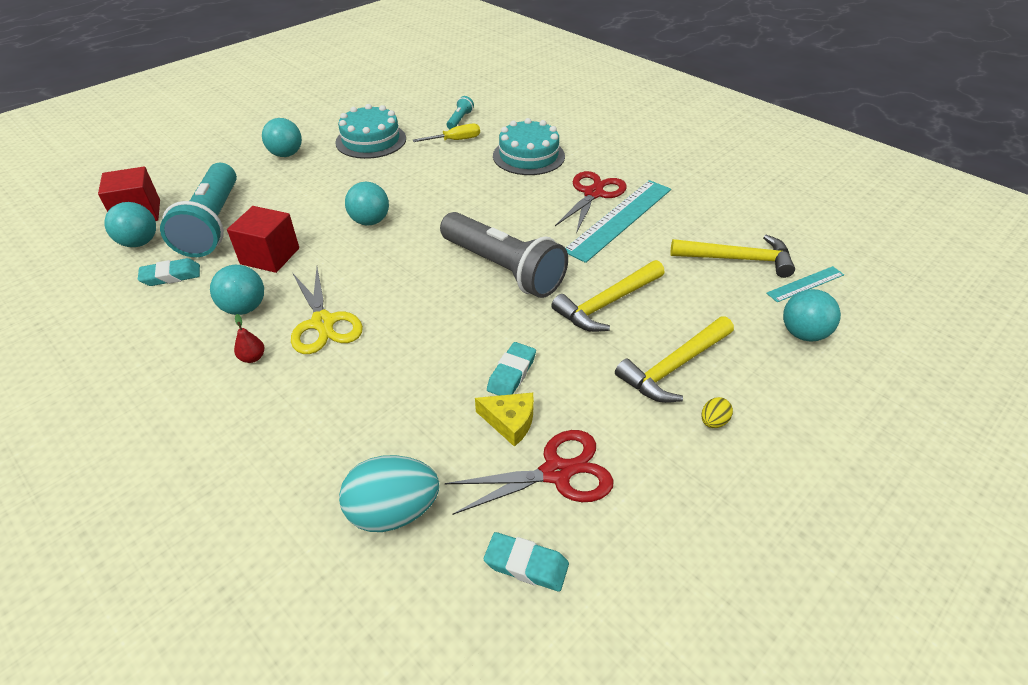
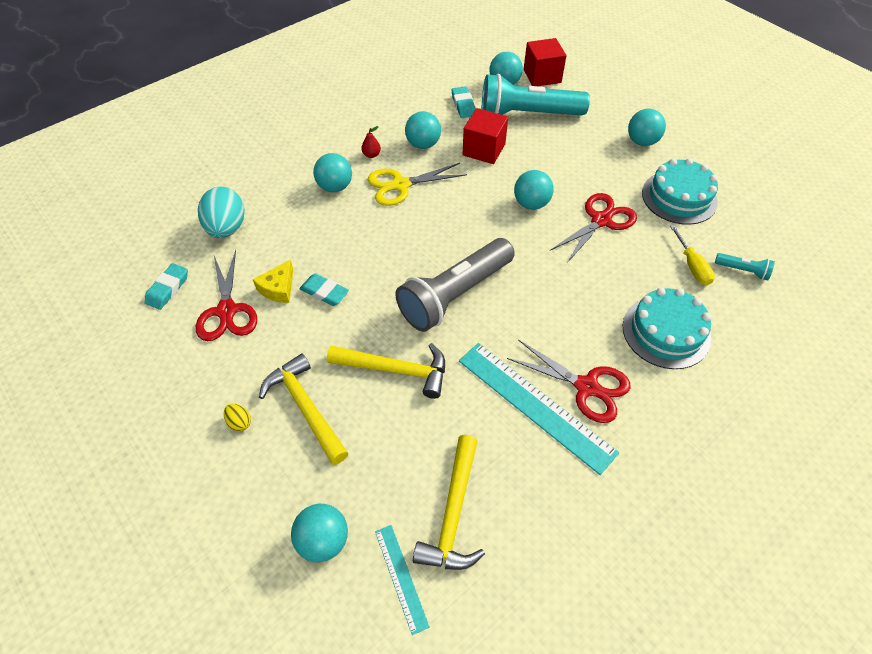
camera: 95 degrees right, 10 degrees up
yellow hammer [552,260,665,332] -> yellow hammer turned 135 degrees clockwise [327,343,445,399]
none -> turquoise ball [313,153,352,192]
none -> red scissors [551,193,637,263]

